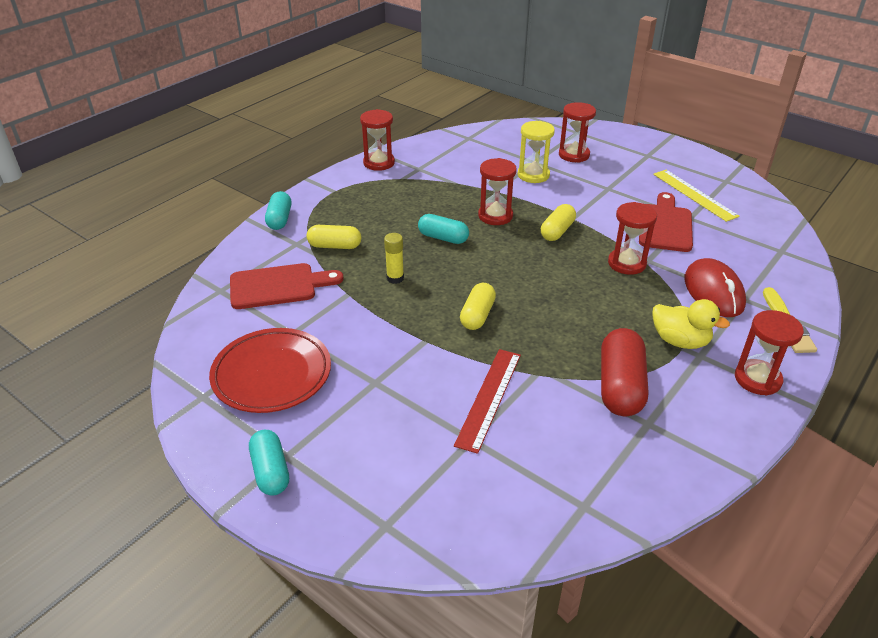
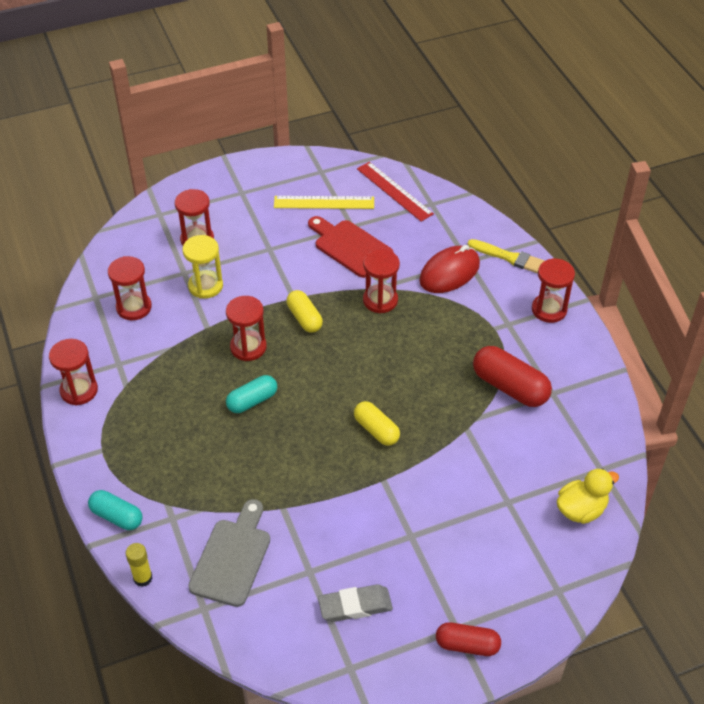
camera: 60 degrees left, 10 degrees up
red plate [209,328,331,413] -> grey eraser [318,584,393,622]
red cutting board [230,263,343,309] -> grey cutting board [188,499,270,607]
turquoise capsule [249,430,289,495] -> red capsule [436,622,501,656]
yellow capsule [307,225,361,249] -> none
yellow glue stick [384,233,404,284] -> yellow glue stick moved to [126,543,153,587]
red ruler [454,349,521,454] -> red ruler moved to [357,162,434,222]
yellow duck [652,299,730,349] -> yellow duck moved to [557,468,619,524]
red mouse [684,258,746,317] -> red mouse turned 60 degrees counterclockwise [419,245,480,293]
none -> red hourglass [108,256,152,320]

